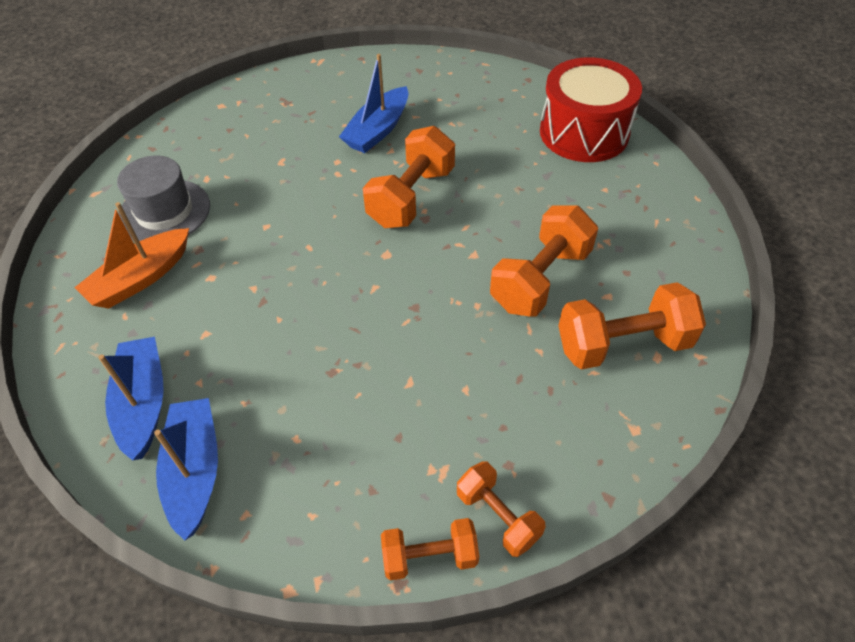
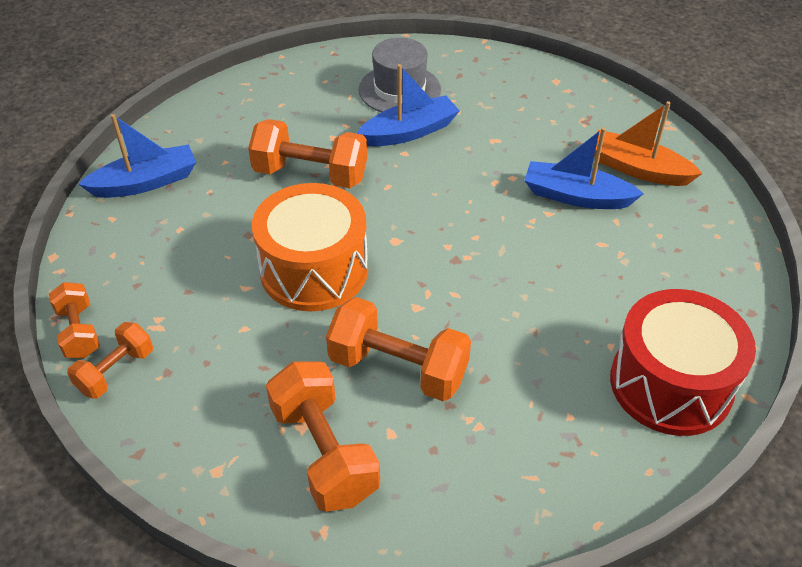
camera: 75 degrees right, 5 degrees down
orange boat [74,202,189,309] -> orange boat moved to [594,101,703,186]
blue boat [98,337,164,461] -> blue boat moved to [356,64,460,147]
orange dumbbell [363,126,455,228] -> orange dumbbell moved to [248,119,367,188]
none -> orange drum [252,183,368,311]

